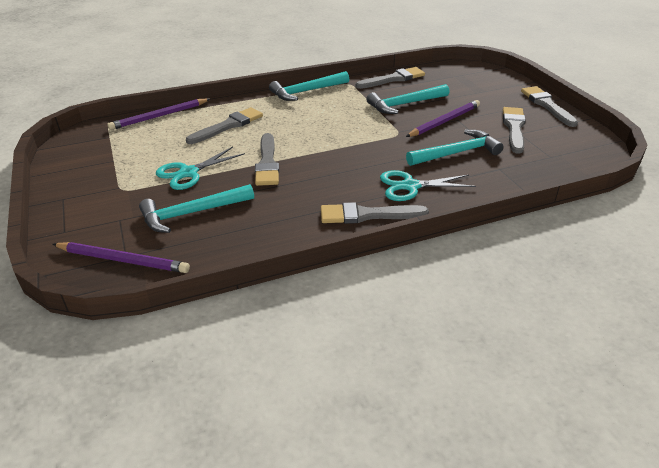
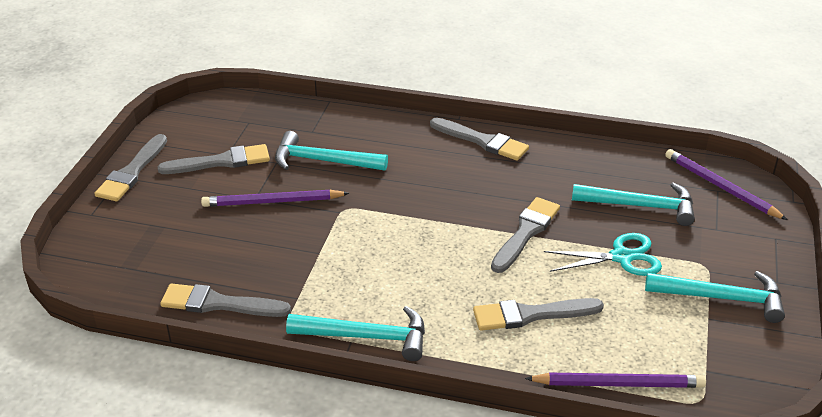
camera: 145 degrees left, 0 degrees up
turquoise hammer [366,84,450,114] -> turquoise hammer moved to [645,271,785,323]
turquoise scissors [380,170,476,201] -> none
grey brush [503,107,526,154] -> grey brush turned 150 degrees counterclockwise [158,144,270,174]

